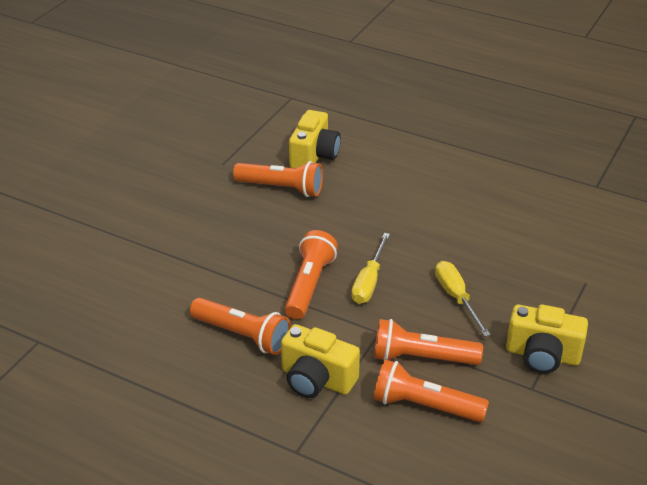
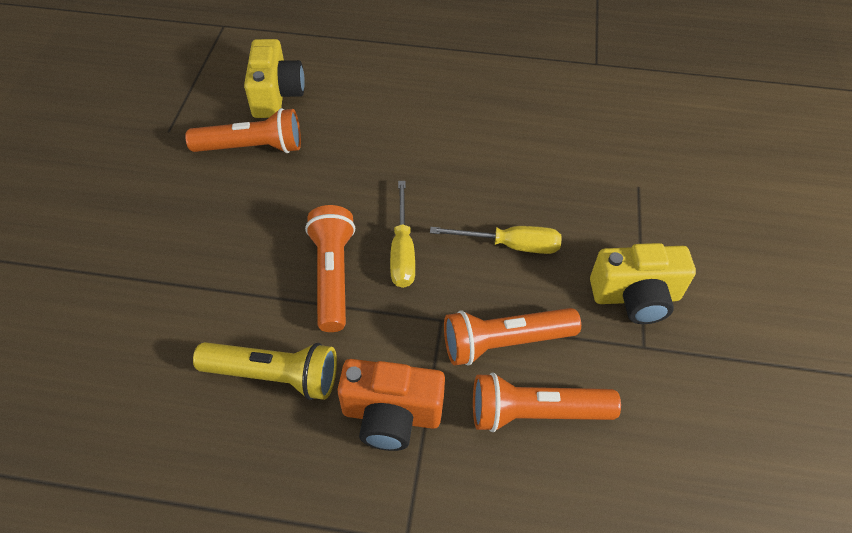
camera: 20 degrees left, 15 degrees up
orange flashlight [190,298,291,355] -> yellow flashlight [193,342,337,400]
yellow camera [281,324,360,398] -> orange camera [337,359,445,451]
yellow screwdriver [435,261,491,337] -> yellow screwdriver turned 135 degrees clockwise [430,226,562,254]

